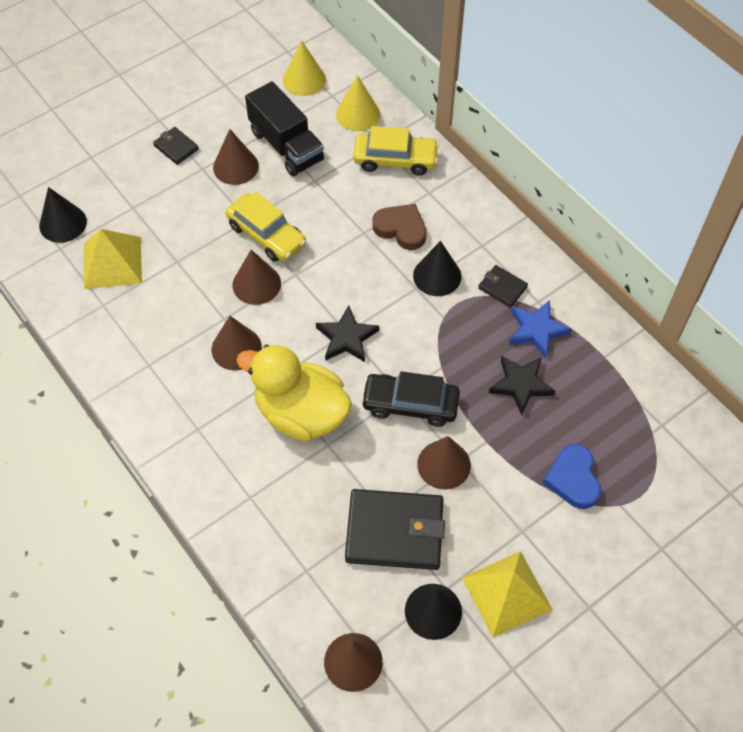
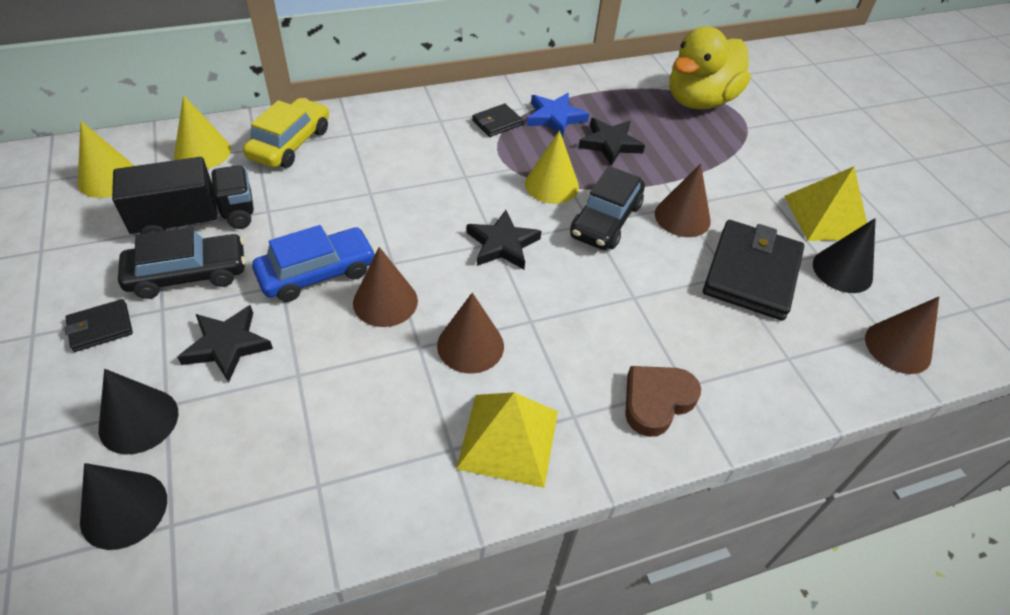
camera: 75 degrees left, 10 degrees down
yellow pyramid [84,229,142,289] -> yellow pyramid moved to [456,392,558,488]
brown cone [213,129,259,185] -> black car [118,227,246,299]
yellow car [225,192,306,262] -> blue car [252,225,376,302]
yellow duck [236,345,352,441] -> yellow duck moved to [670,26,751,109]
brown heart [373,204,426,250] -> brown heart moved to [625,366,701,437]
black cone [413,241,461,296] -> black cone moved to [99,369,178,454]
blue heart [542,444,601,509] -> none
none -> black star [177,305,273,383]
none -> yellow cone [525,130,579,204]

